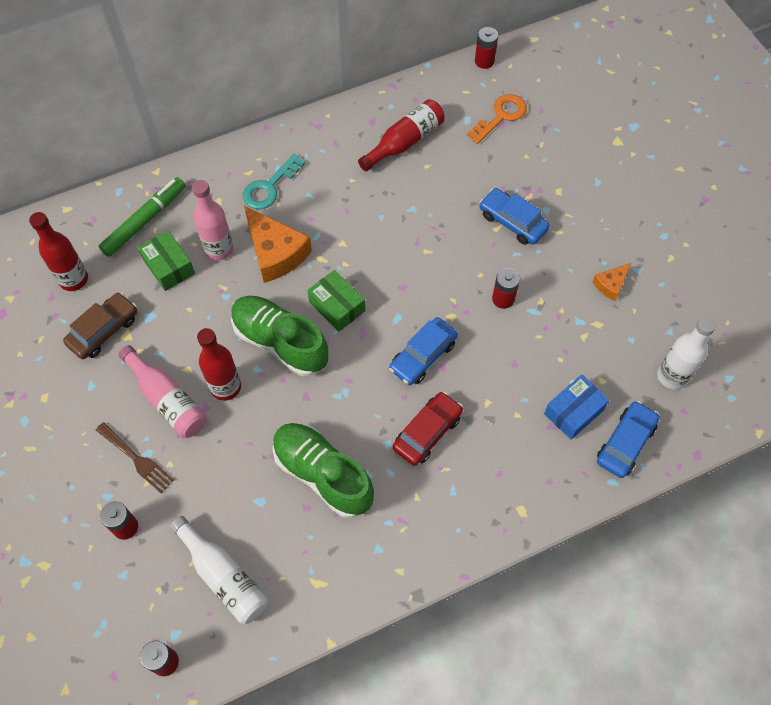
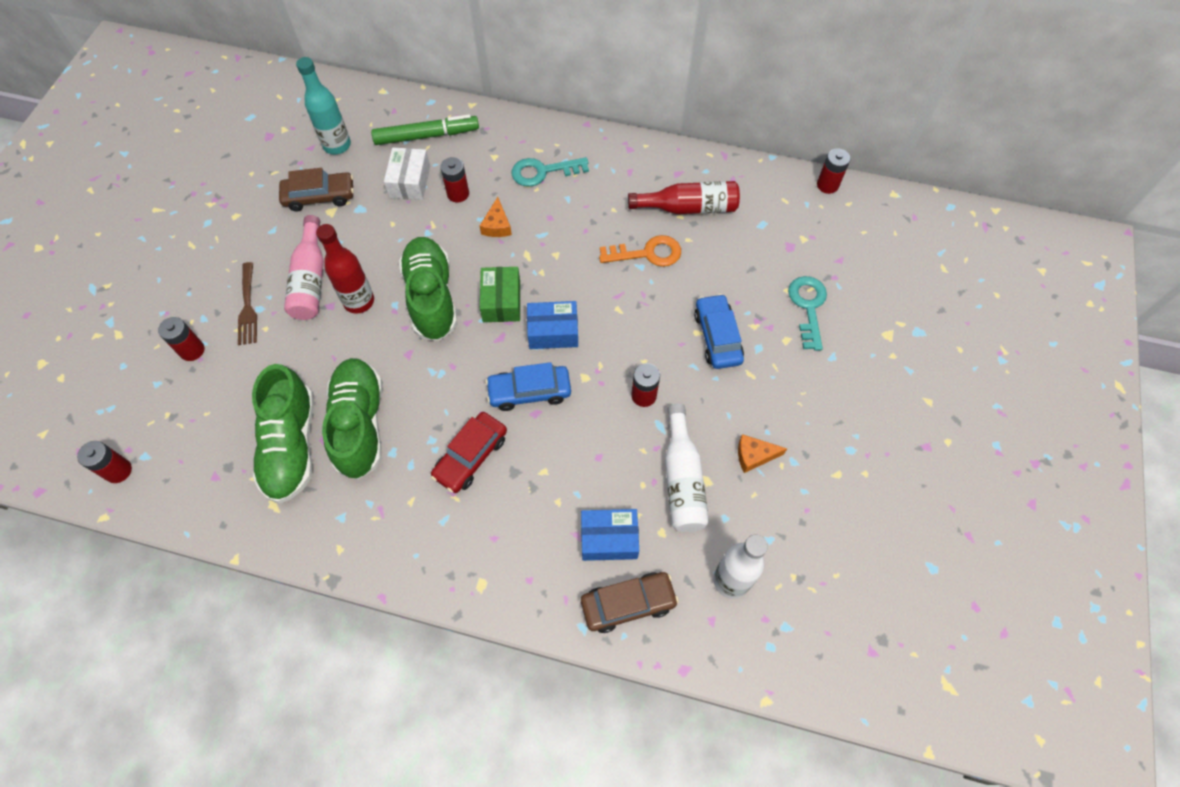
camera: 40 degrees right, 0 degrees up
red bottle [29,212,88,291] -> turquoise bottle [296,57,351,154]
green box [138,230,195,291] -> white box [384,148,430,200]
white bottle [170,516,268,624] -> white bottle moved to [665,404,709,532]
pink bottle [192,180,233,261] -> red battery [440,157,469,202]
orange cheese [244,206,312,283] -> orange cheese [480,197,512,237], size x0.51
red car [393,392,463,466] -> red car turned 135 degrees clockwise [431,412,507,493]
orange key [467,94,527,144] -> orange key moved to [599,235,681,267]
blue car [597,401,660,478] -> brown car [581,572,679,633]
none -> green shoe [252,364,314,504]
none -> blue box [527,301,578,349]
none -> turquoise key [788,276,827,351]

